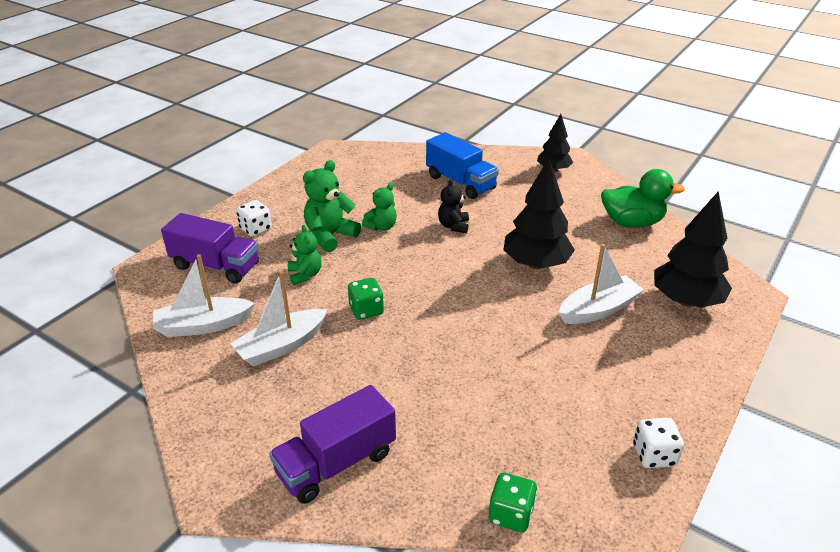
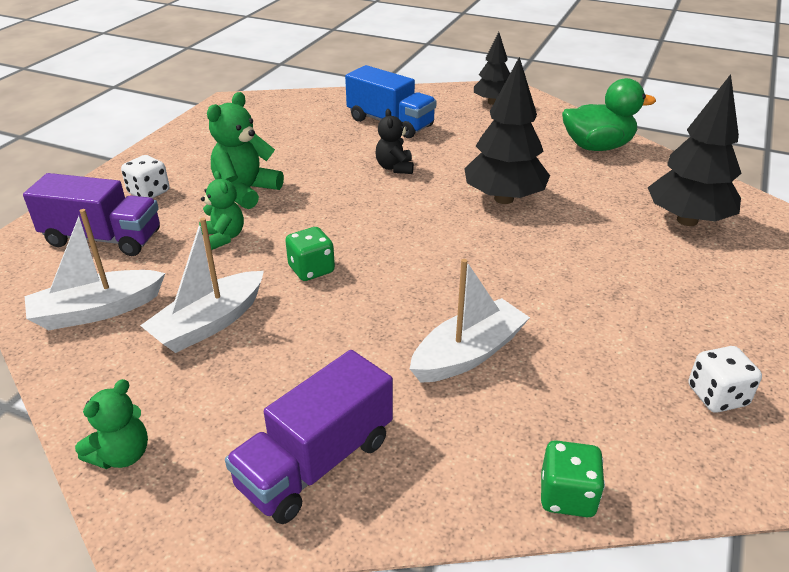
camera: 10 degrees left, 0 degrees up
green teddy bear [362,183,397,231] -> green teddy bear moved to [75,379,148,469]
white boat [559,244,644,324] -> white boat moved to [410,259,530,383]

